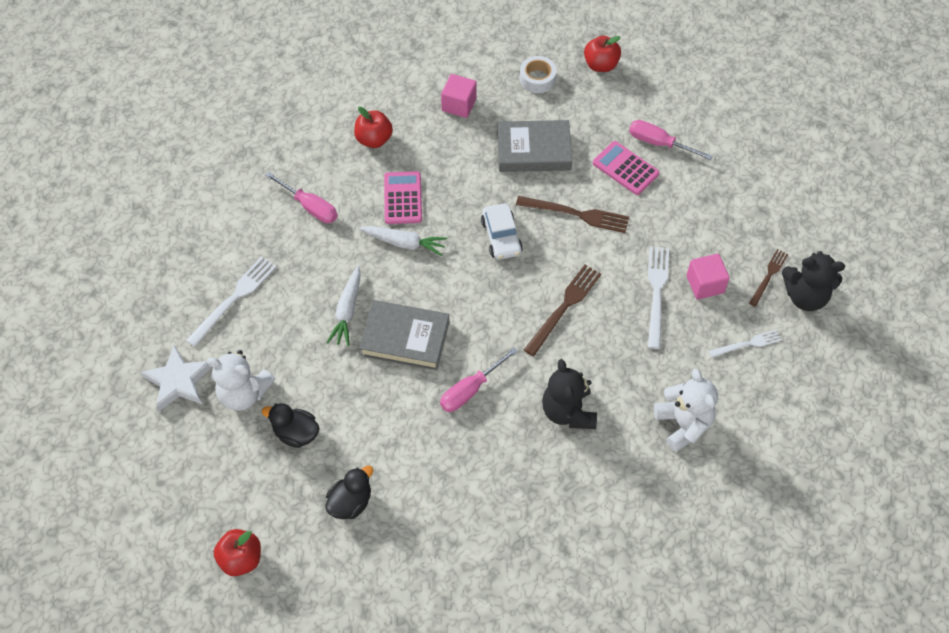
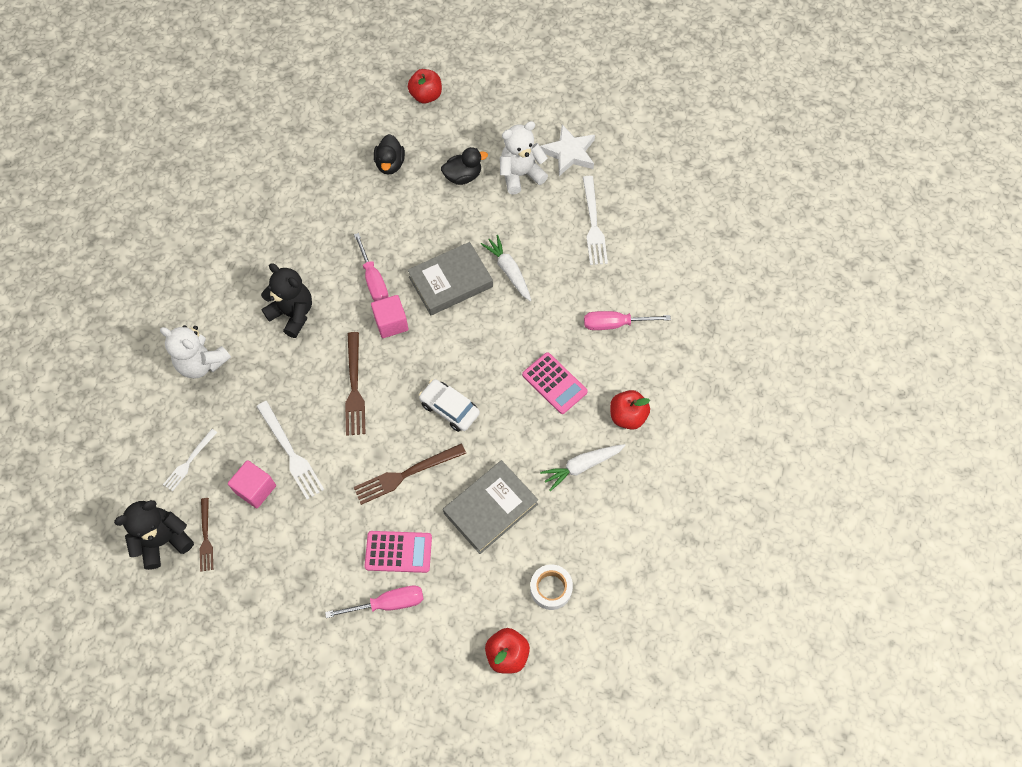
camera: 140 degrees right, 5 degrees up
white carrot [359,226,447,256] -> white carrot moved to [540,444,626,491]
pink screwdriver [440,347,518,412] -> pink screwdriver turned 150 degrees clockwise [354,233,389,302]
pink cube [441,74,477,118] -> pink cube moved to [371,295,408,338]

